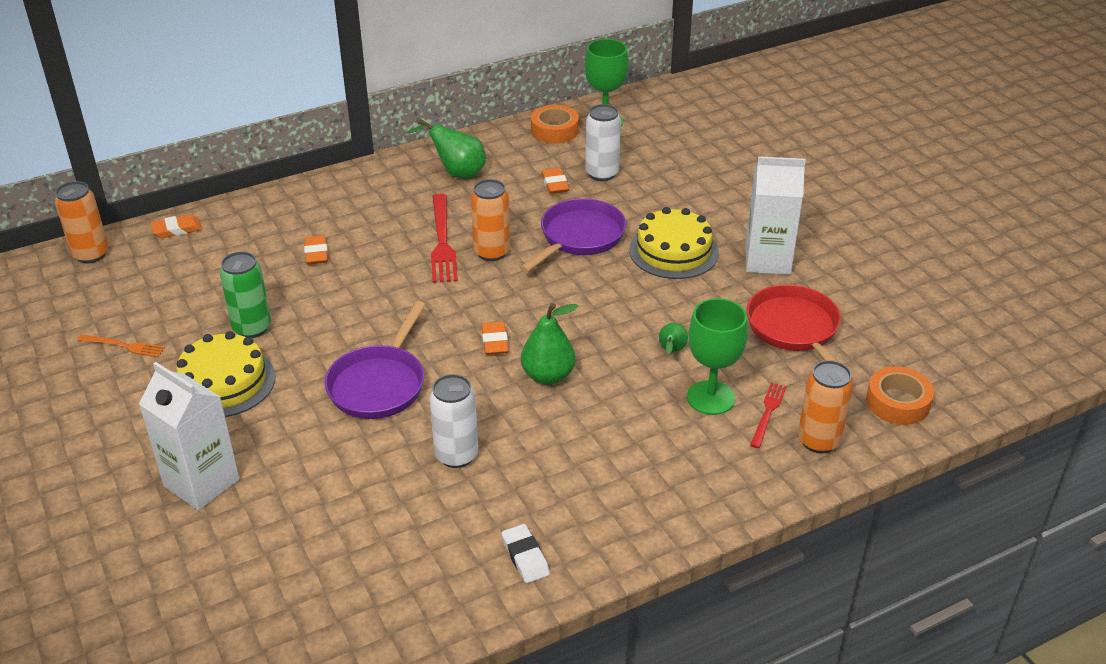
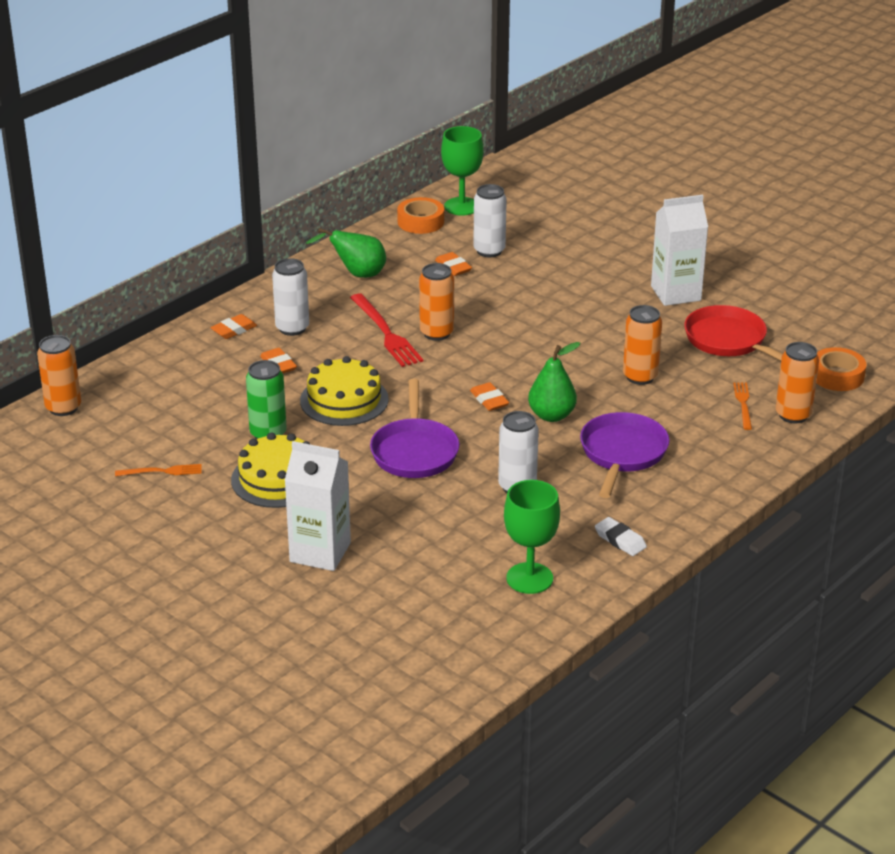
camera: 20 degrees left, 5 degrees down
orange eraser [150,214,202,238] -> orange eraser moved to [210,314,257,339]
purple pan [520,198,626,272] -> purple pan moved to [580,412,670,498]
yellow cake [629,207,719,279] -> yellow cake moved to [300,356,389,426]
green pear [659,323,688,354] -> orange can [623,305,662,385]
green goblet [687,298,748,415] -> green goblet moved to [504,480,560,594]
red fork [750,383,787,448] -> orange fork [733,382,752,430]
none -> white can [272,258,309,336]

